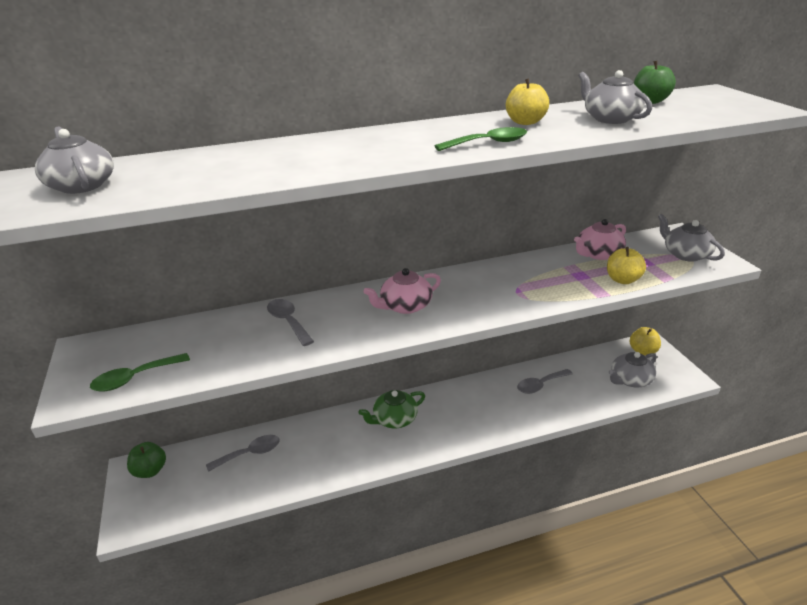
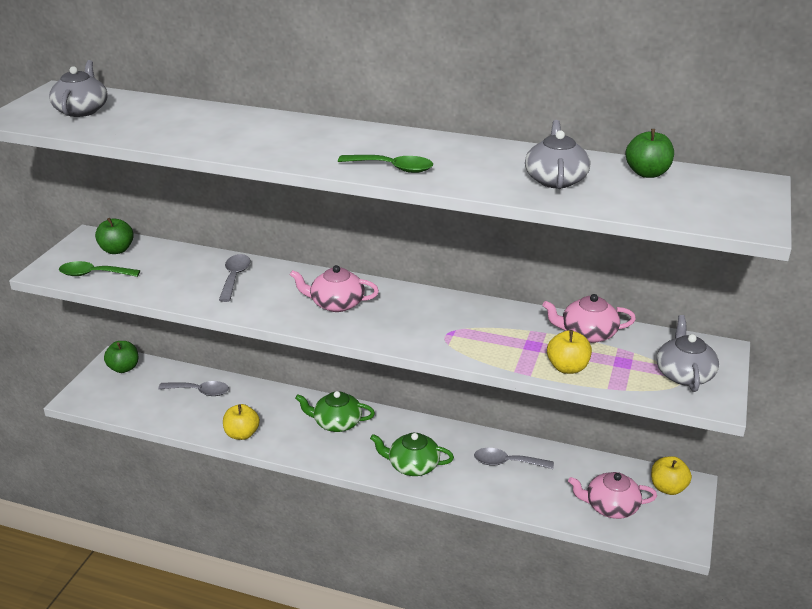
camera: 35 degrees right, 0 degrees up
yellow apple [506,78,549,125] -> yellow apple moved to [223,404,260,440]
grey teapot [609,352,656,387] -> pink teapot [568,472,657,519]
none -> green apple [95,218,134,254]
none -> green teapot [370,433,454,476]

